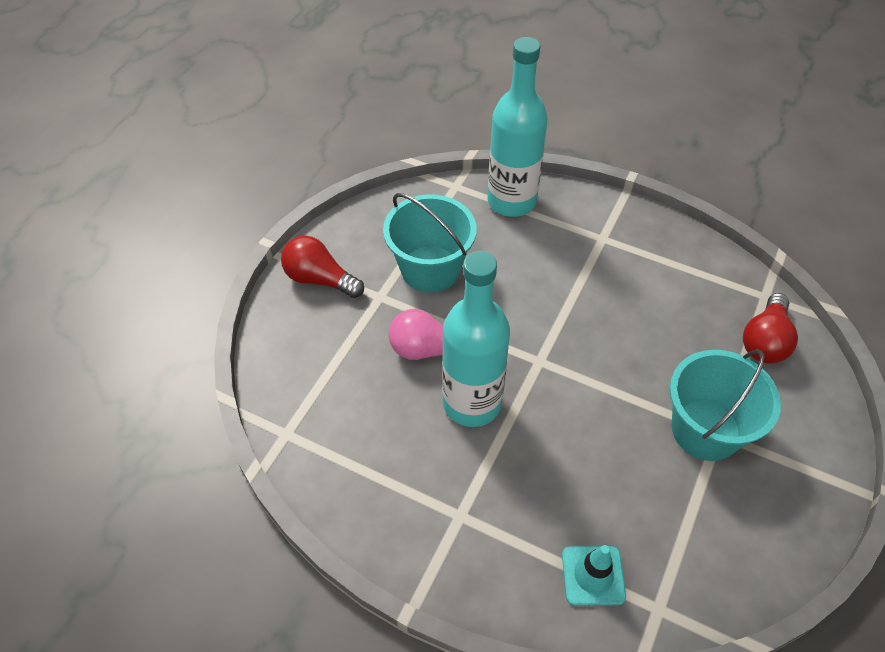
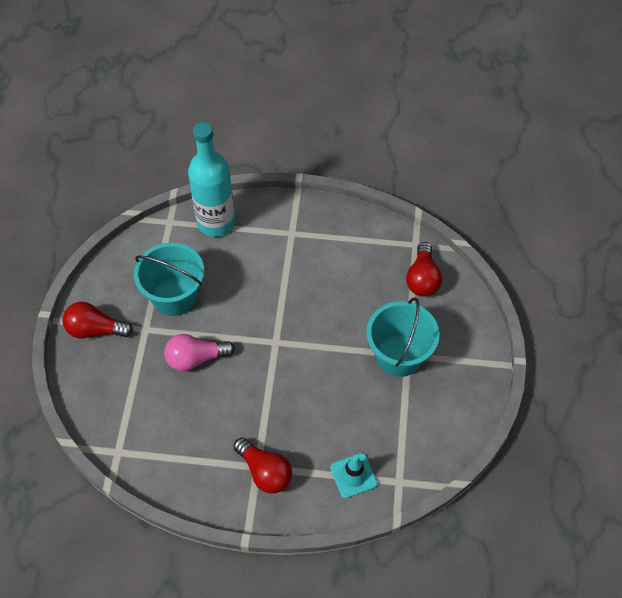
camera: 20 degrees left, 5 degrees up
turquoise bottle [442,251,510,427] -> none
none -> red light bulb [233,437,292,494]

